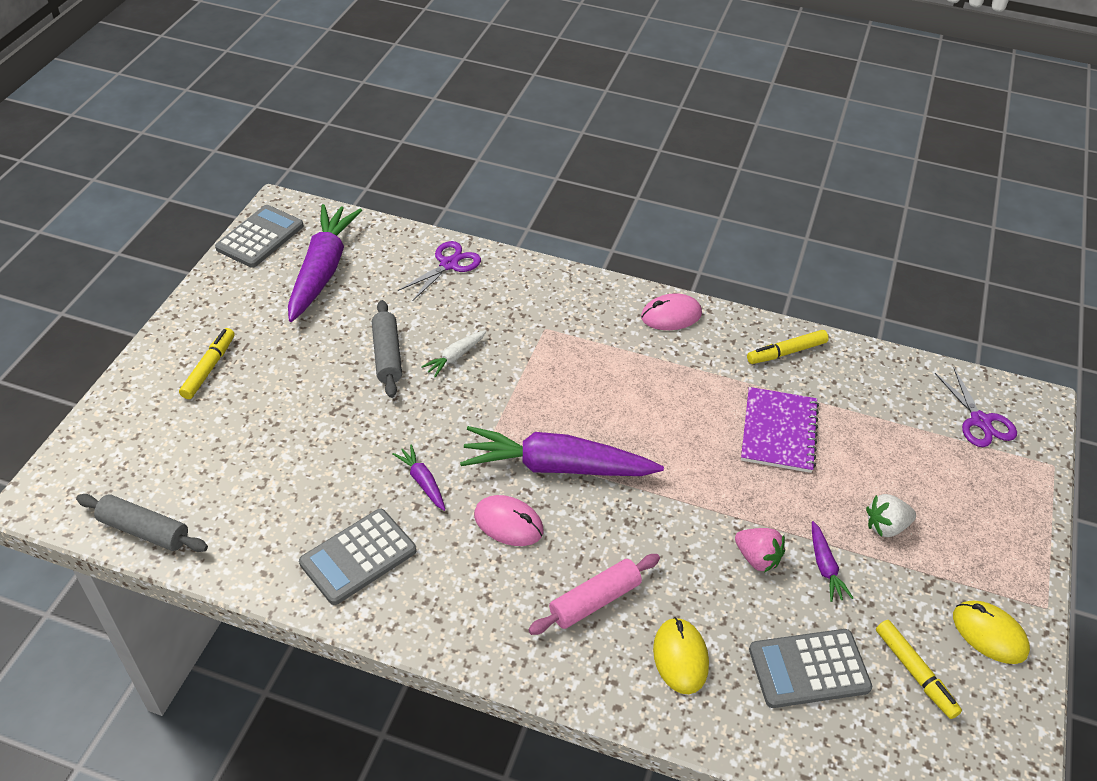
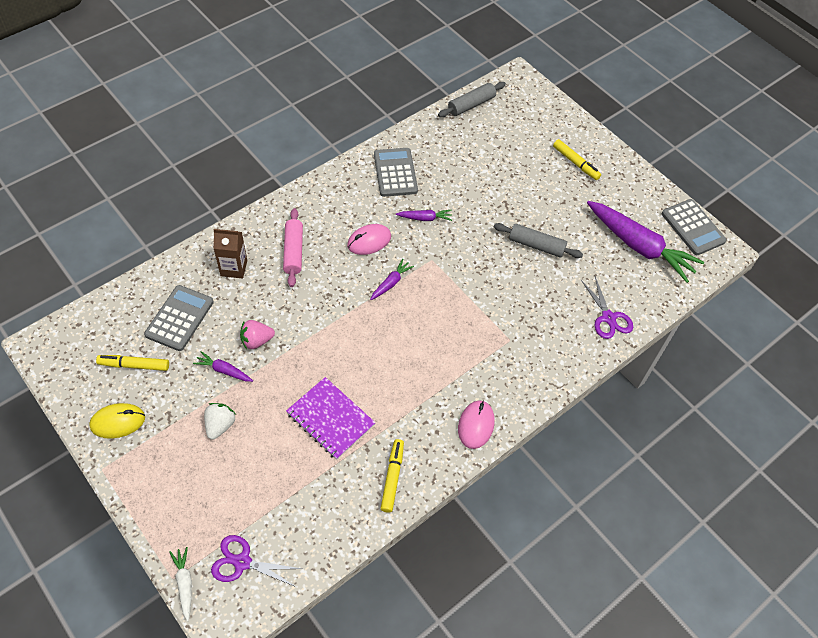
camera: 120 degrees right, 10 degrees up
white carrot [421,330,487,377] -> white carrot moved to [170,547,192,621]
purple carrot [460,426,664,476] -> purple carrot [370,259,414,300], size x0.44
yellow mouse [653,617,709,694] -> brown carton [213,229,247,279]

